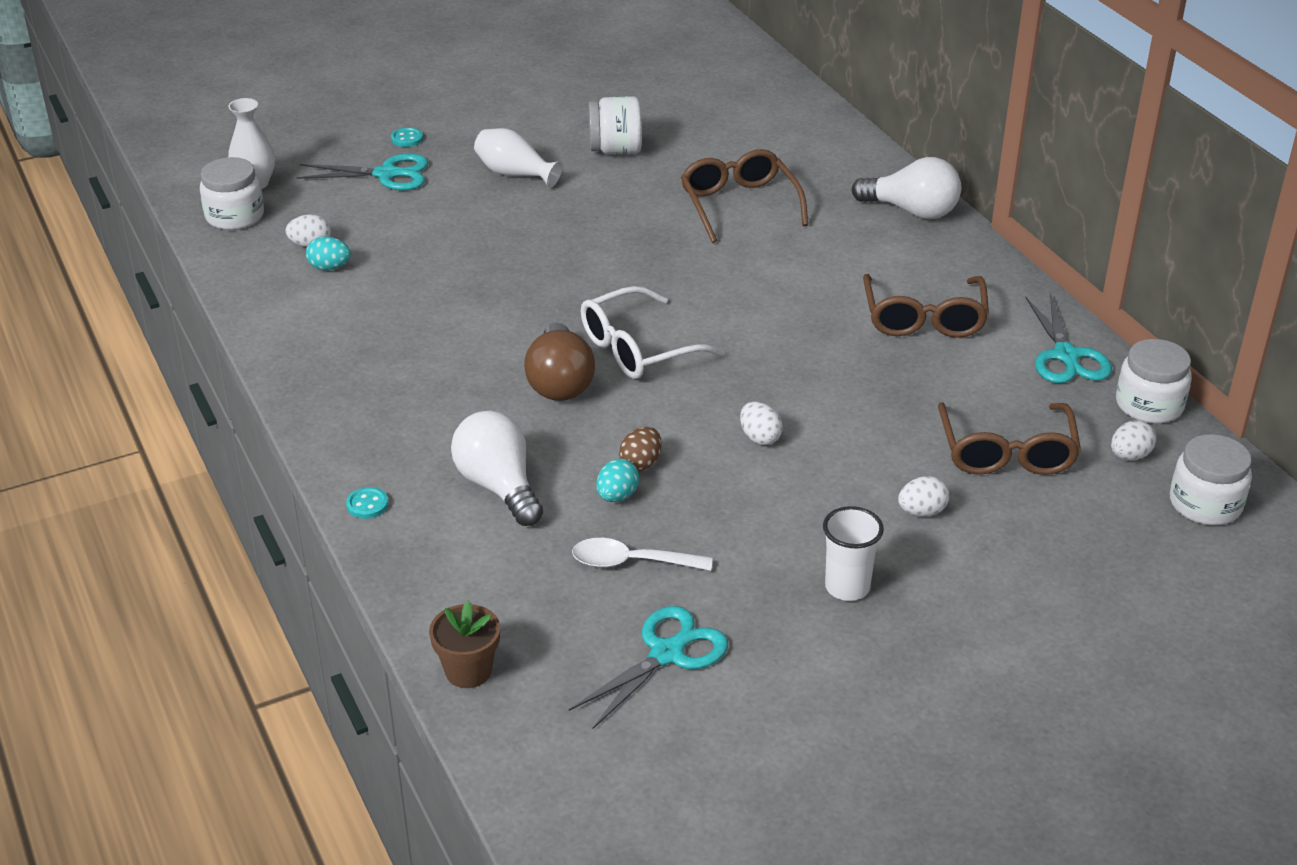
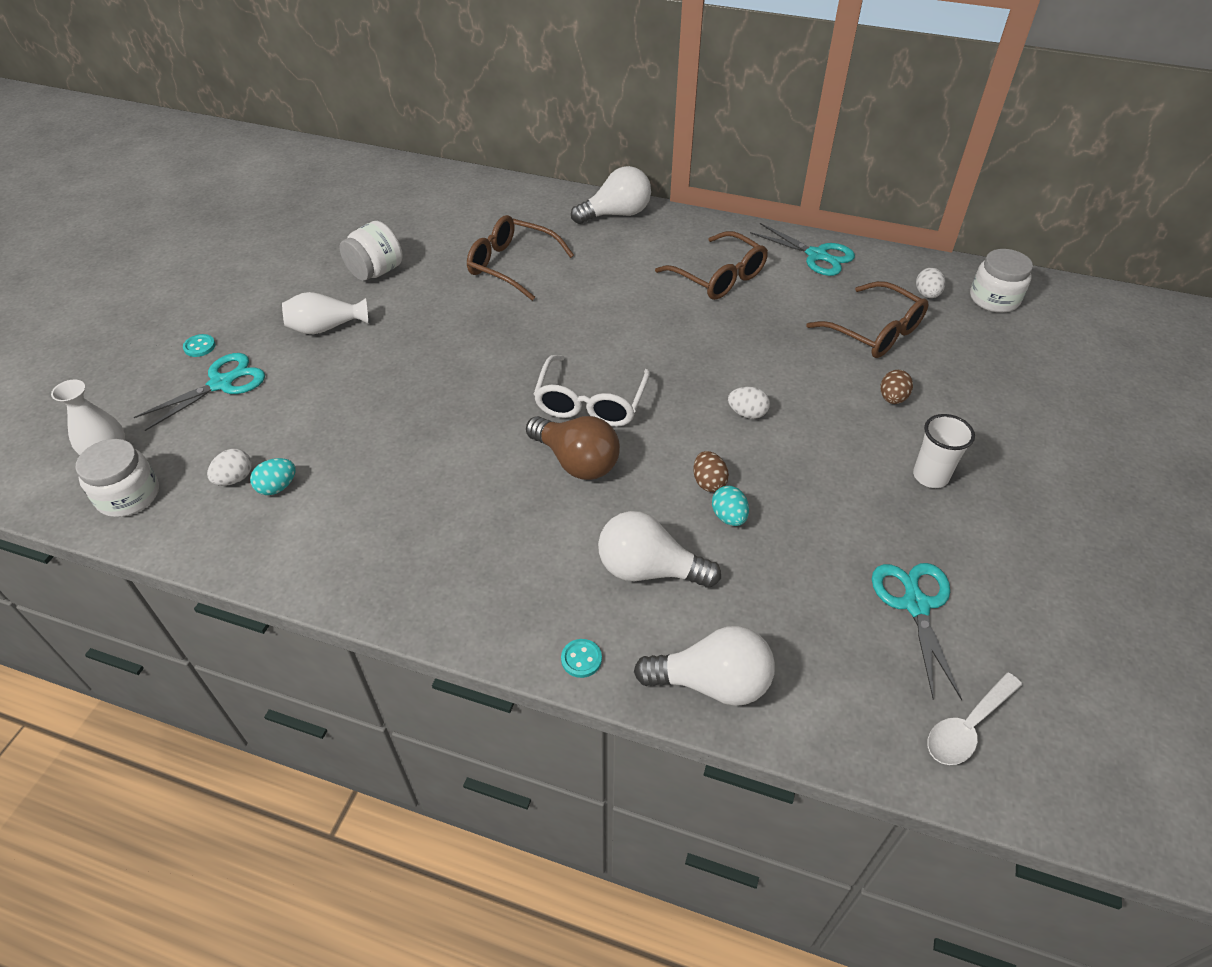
camera: 45 degrees left, 10 degrees up
brown flower pot [429,601,500,688] -> none
white spoon [572,538,713,571] -> white spoon moved to [928,672,1022,765]
white egg [898,476,949,517] -> brown egg [880,370,913,404]
white jar [1116,339,1192,424] -> none
none -> white light bulb [634,626,775,706]

